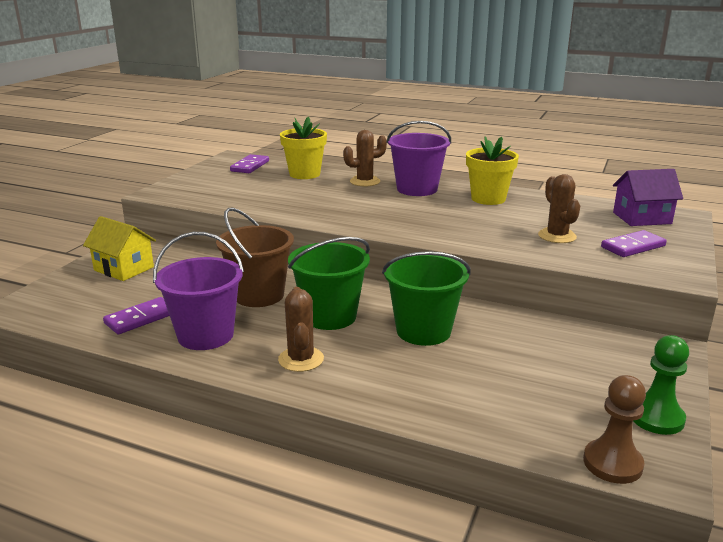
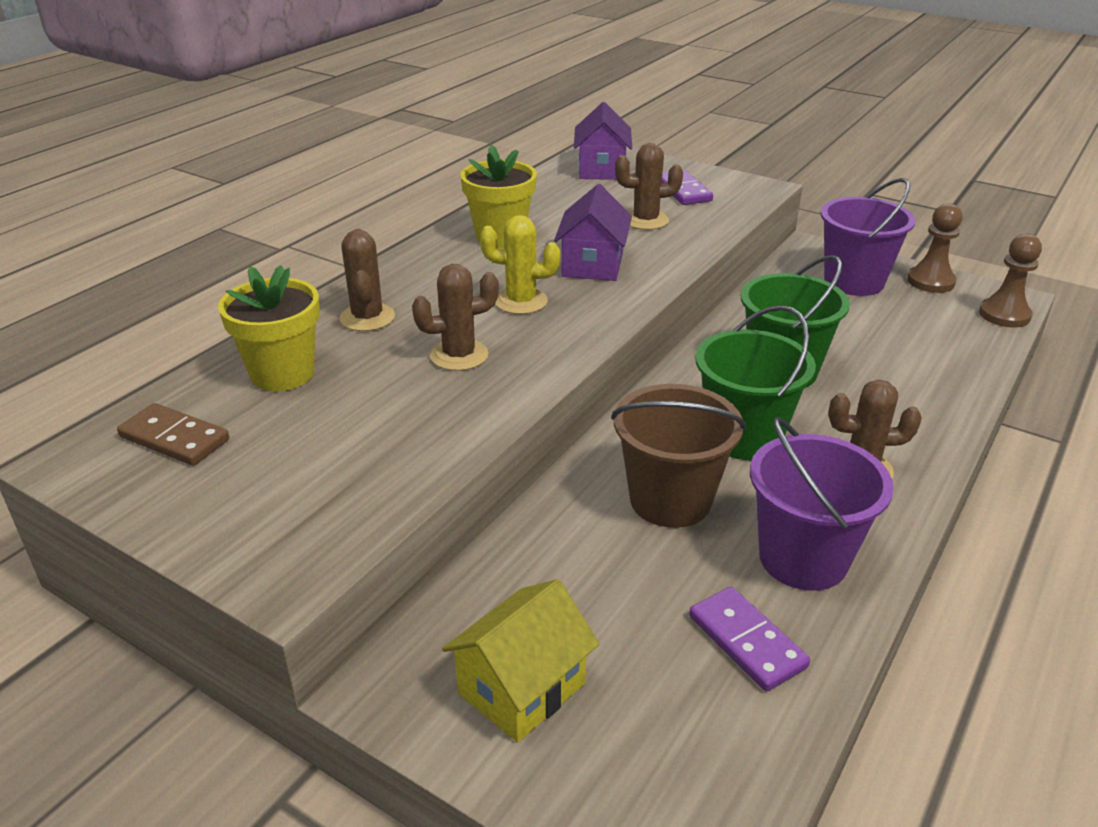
camera: 80 degrees left, 10 degrees up
purple domino [230,154,269,173] -> brown domino [117,403,229,465]
purple bucket [386,121,451,196] -> purple bucket moved to [820,178,915,296]
green pawn [633,335,689,435] -> brown pawn [907,203,962,293]
none -> brown cactus [412,264,499,371]
none -> yellow cactus [480,215,560,314]
none -> purple house [554,184,632,281]

